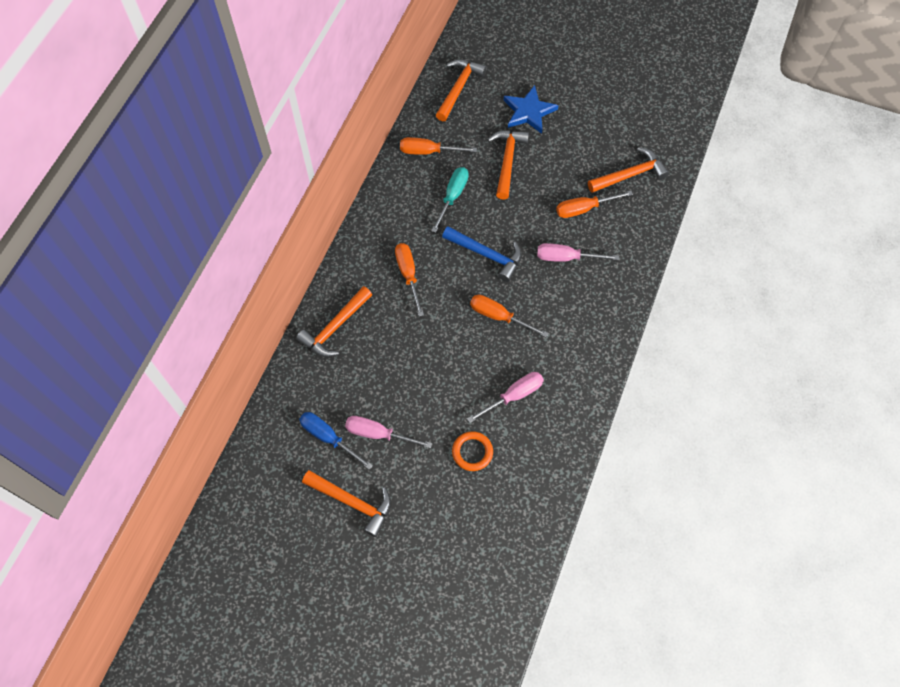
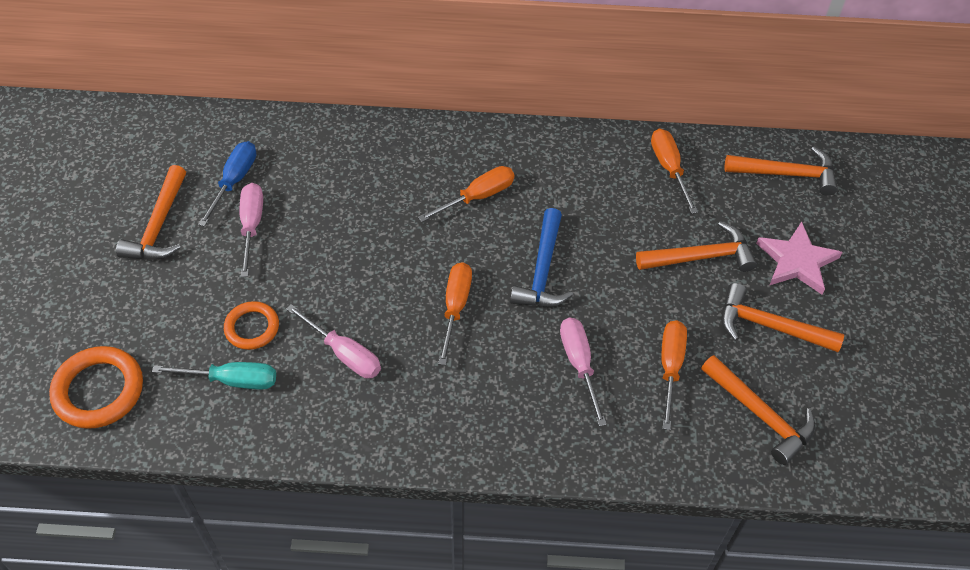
camera: 70 degrees right, 10 degrees down
orange hammer [296,286,372,357] -> orange hammer moved to [721,283,844,352]
turquoise screwdriver [431,167,469,233] -> turquoise screwdriver moved to [152,362,276,389]
blue star [504,85,559,134] -> pink star [756,221,842,295]
orange screwdriver [556,191,633,218] -> orange screwdriver turned 45 degrees clockwise [661,320,687,430]
none -> orange ring [49,346,143,429]

